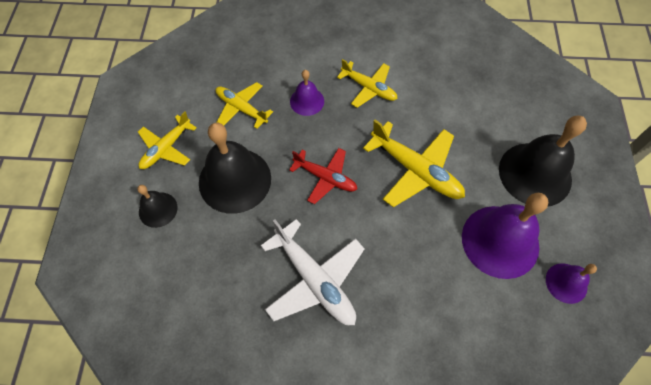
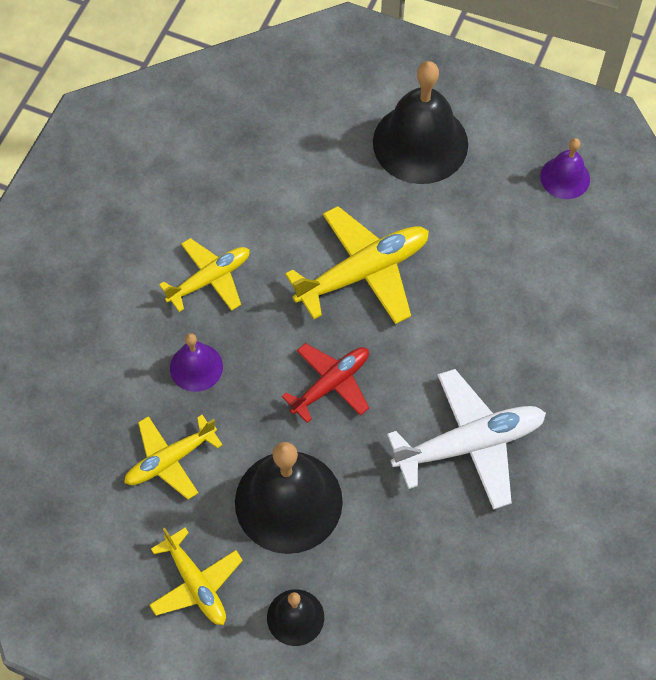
camera: 70 degrees left, 0 degrees up
purple bell [462,193,548,279] -> none

